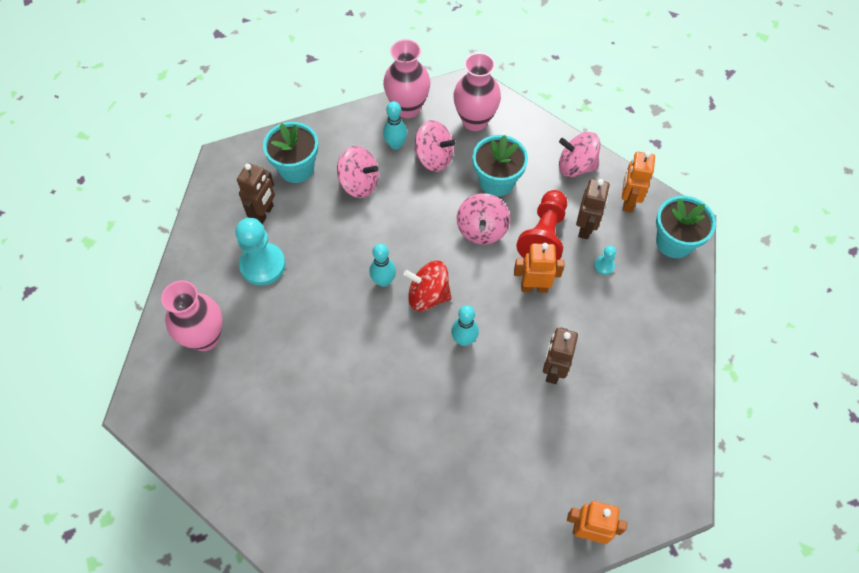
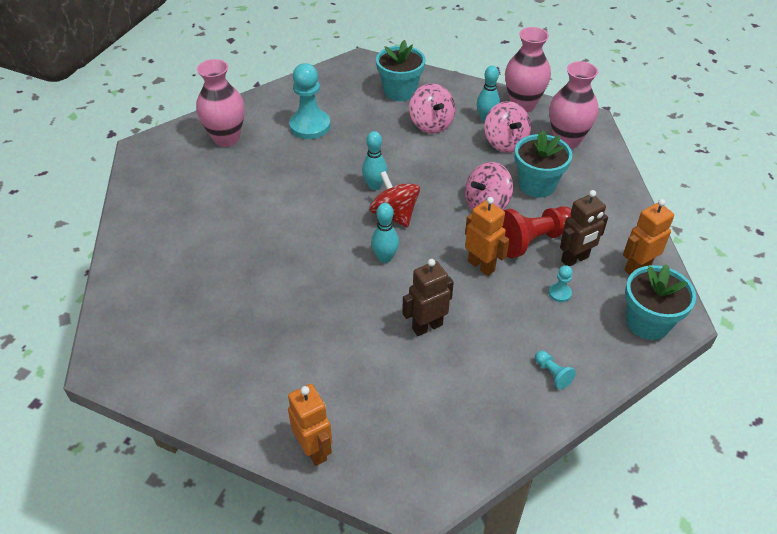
camera: 45 degrees right, 15 degrees down
brown robot [237,163,275,224] -> none
pink spinning top [559,132,600,177] -> none
none -> turquoise pawn [535,351,576,389]

